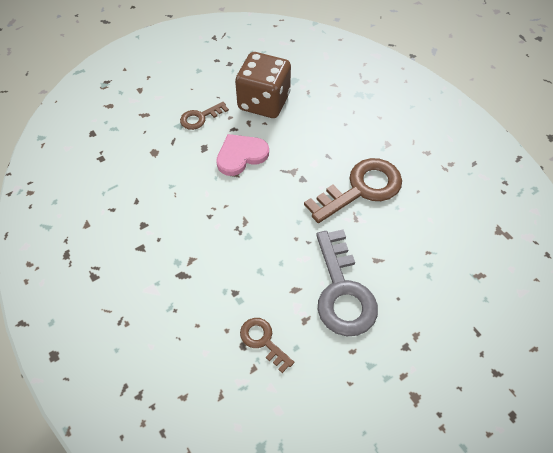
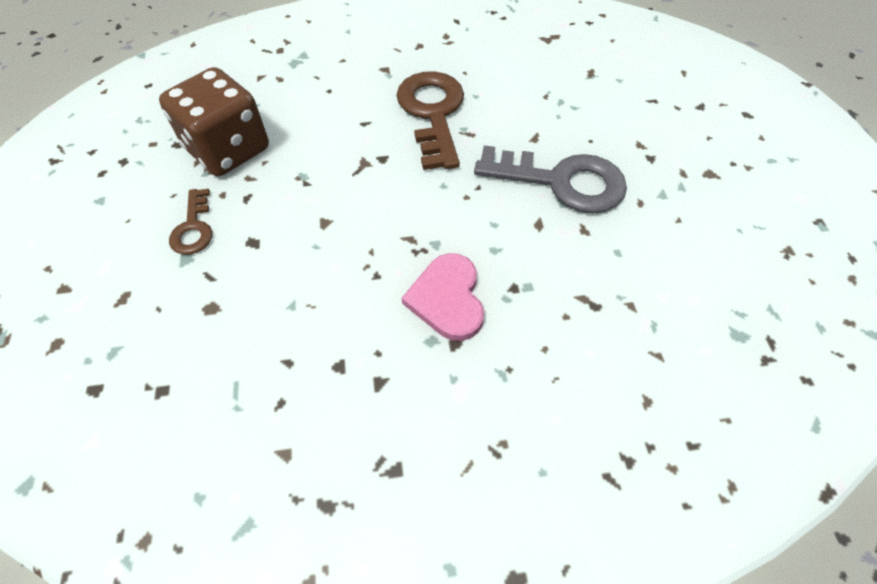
camera: 65 degrees left, 0 degrees up
pink heart [216,134,269,176] -> pink heart moved to [402,253,484,341]
brown key [240,318,294,373] -> none

